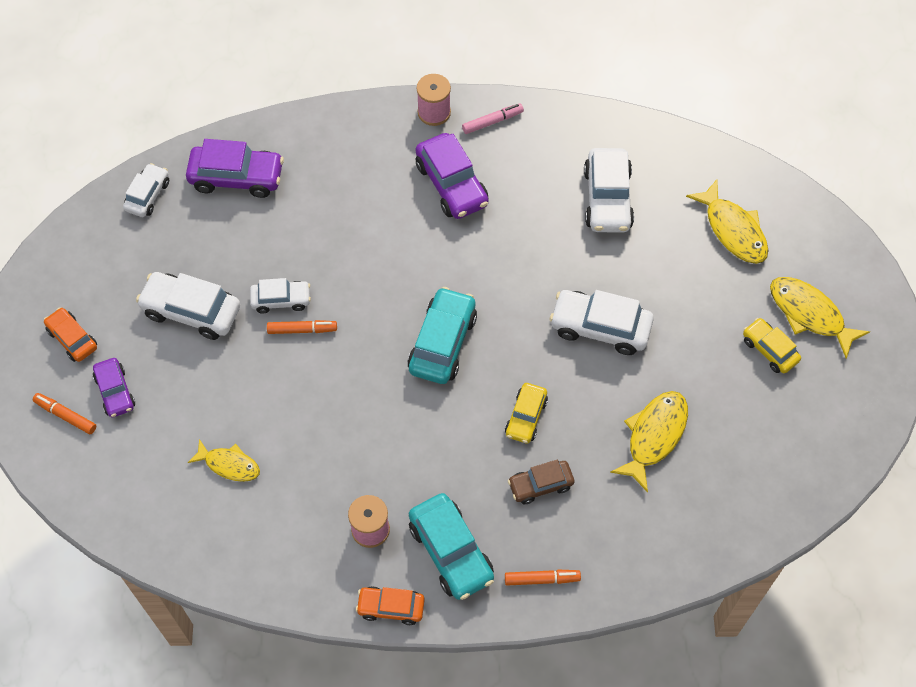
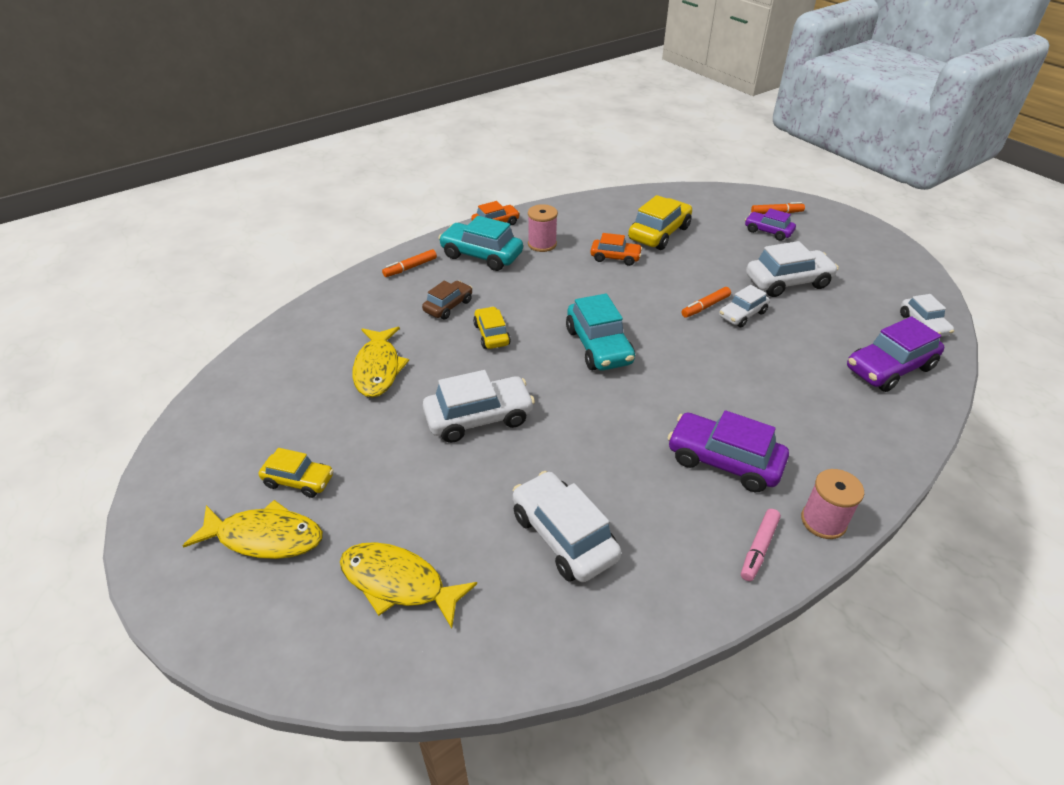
camera: 145 degrees right, 20 degrees down
orange car [44,307,97,362] -> orange car moved to [591,233,643,266]
yellow fish [187,439,260,482] -> yellow car [628,195,692,250]

